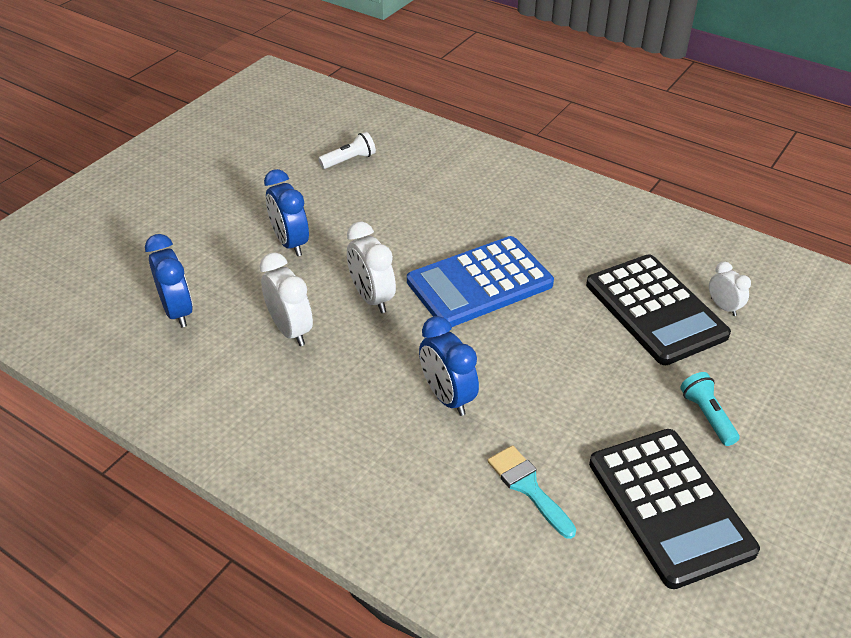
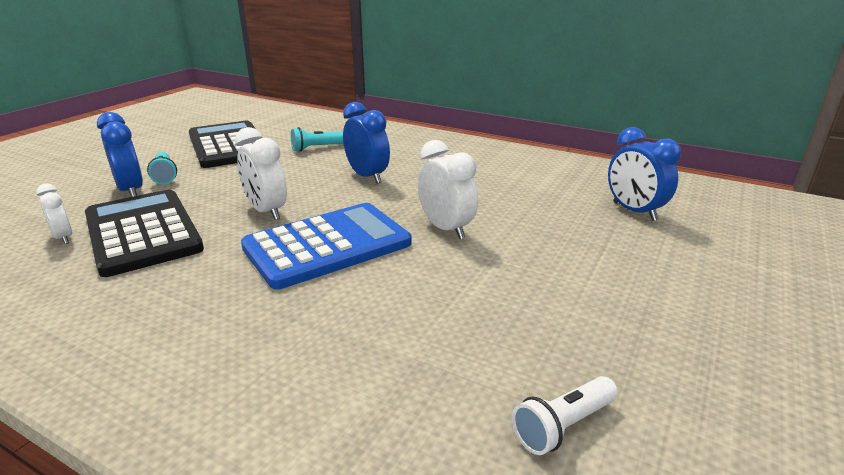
camera: 175 degrees right, 15 degrees down
white clock [260,252,313,346] -> white clock moved to [235,127,287,220]
blue clock [264,169,309,256] -> blue clock moved to [97,112,143,197]
turquoise brush [488,445,576,539] -> turquoise flashlight [291,127,343,152]

